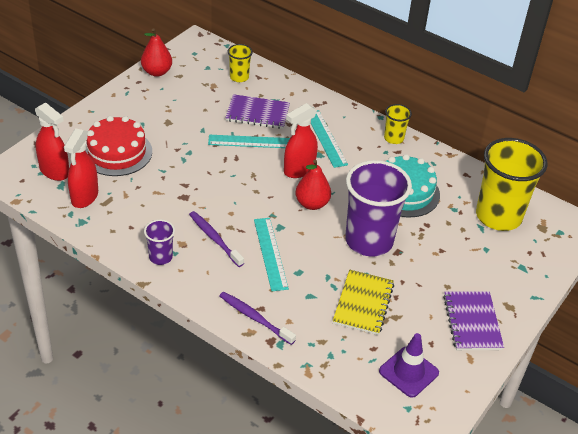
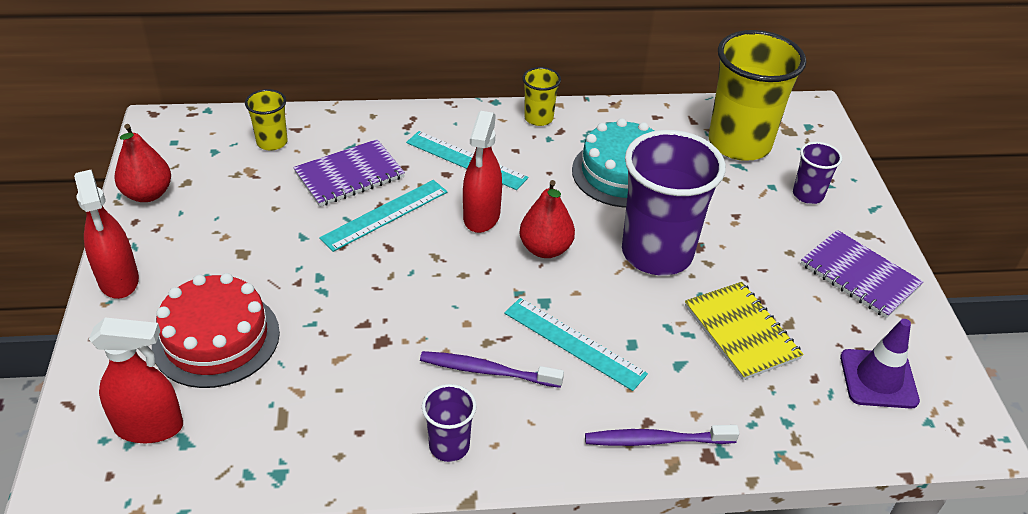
camera: 40 degrees left, 0 degrees up
red spray bottle [64,128,98,208] -> red spray bottle moved to [74,170,139,299]
none -> purple cup [793,142,842,204]

